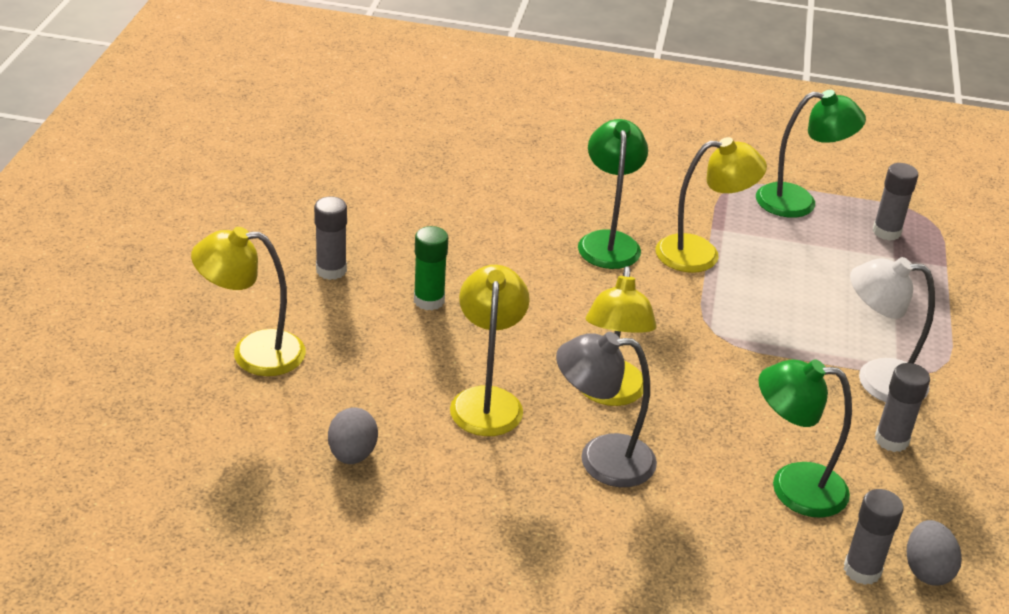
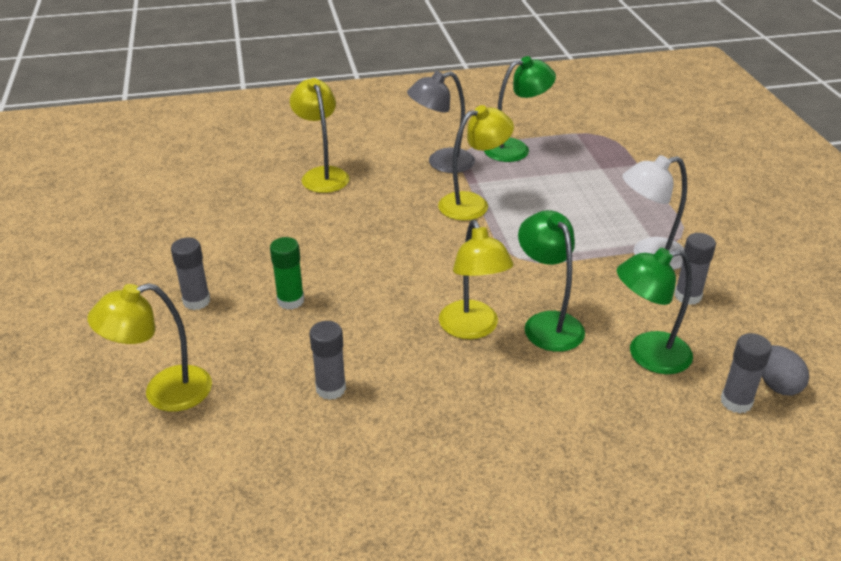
camera: 20 degrees left, 0 degrees up
grey egg [328,407,378,464] -> none
yellow lamp [450,265,530,436] -> yellow lamp moved to [290,78,349,193]
grey lamp [556,332,657,487] -> grey lamp moved to [407,71,475,173]
green lamp [578,119,648,269] -> green lamp moved to [518,210,585,352]
grey glue stick [873,163,918,241] -> grey glue stick moved to [309,321,346,400]

